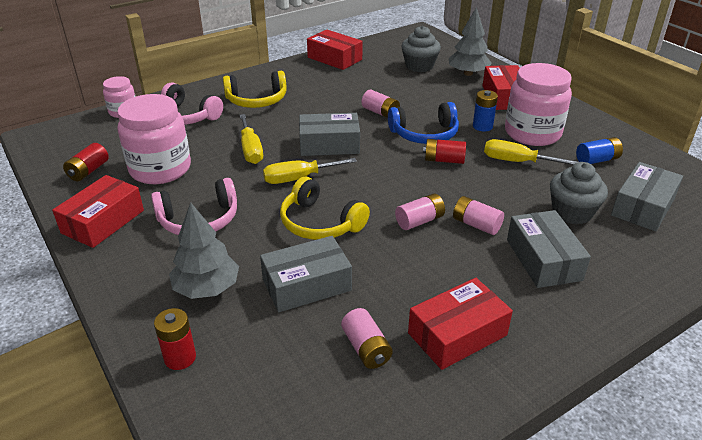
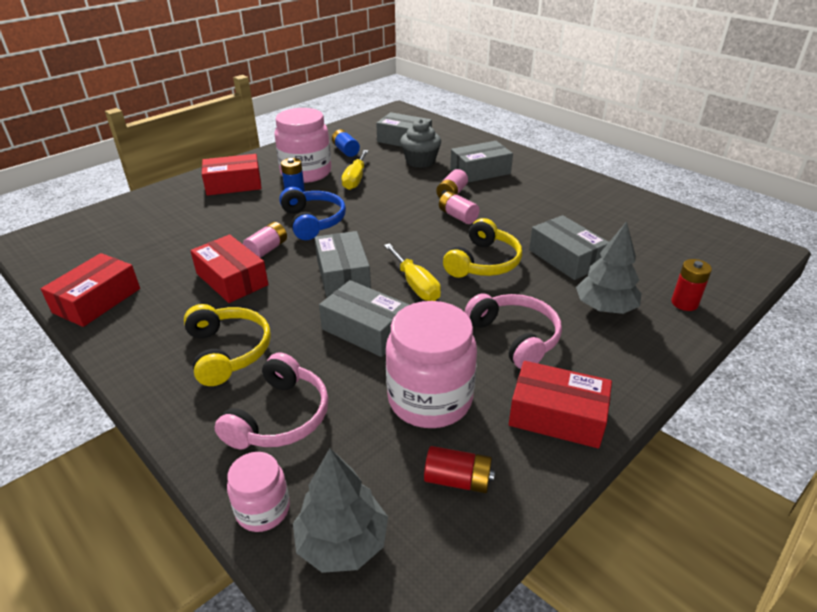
camera: 100 degrees left, 0 degrees up
yellow screwdriver [239,114,263,164] -> grey box [319,280,409,357]
pink battery [341,308,393,369] -> none
grey cupcake [401,26,441,72] -> none
red box [408,278,513,370] -> red box moved to [190,235,268,303]
red battery [423,139,466,164] -> none
grey tree [449,7,492,76] -> grey tree moved to [293,448,388,573]

